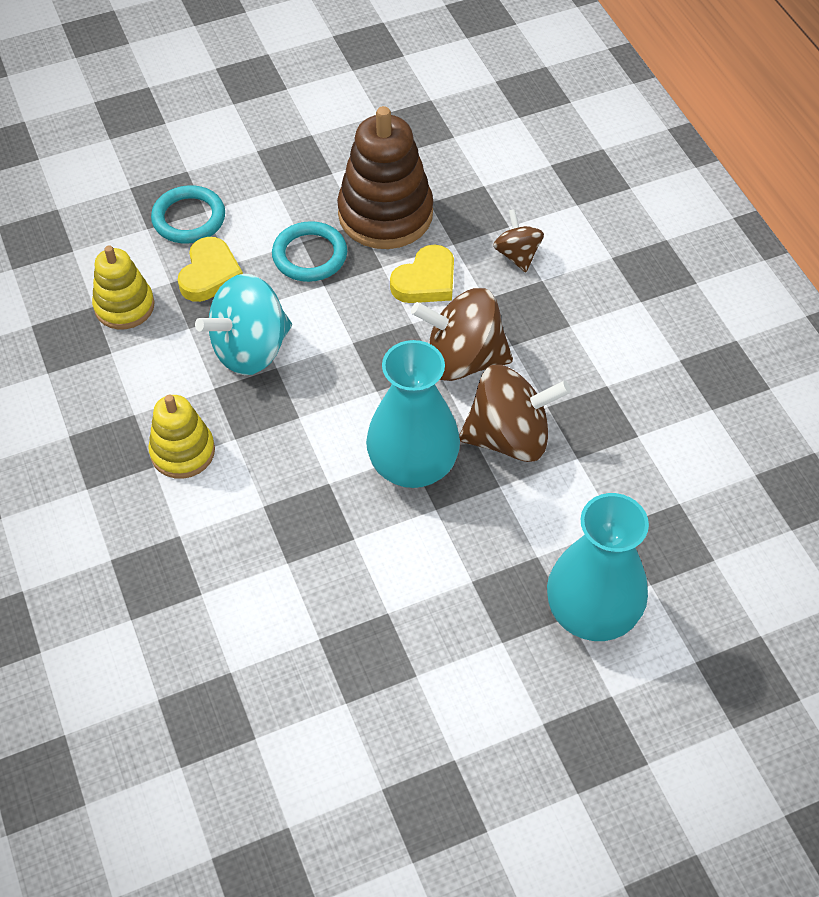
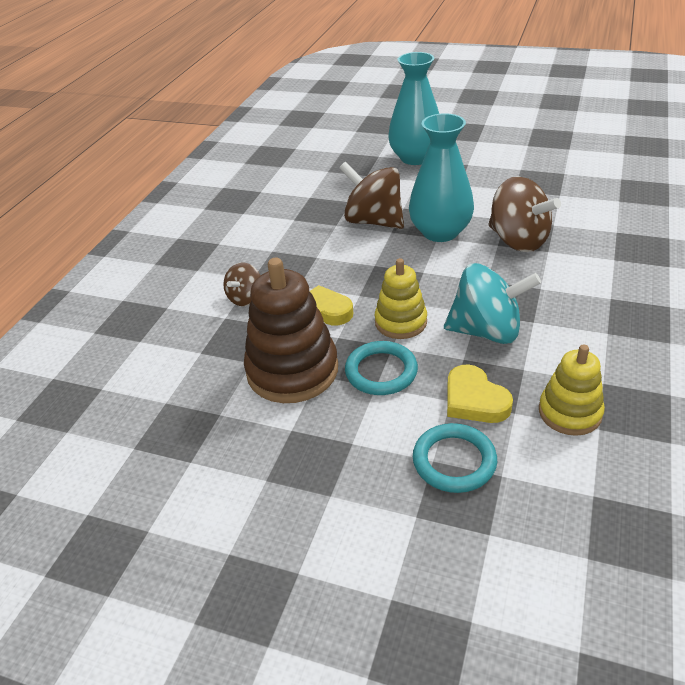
camera: 135 degrees left, 15 degrees down
yellow stacking toy [148,395,215,479] -> yellow stacking toy moved to [374,258,427,339]
yellow heart [178,237,243,302] -> yellow heart turned 90 degrees counterclockwise [447,364,513,423]
brown spinning top [411,288,513,381] -> brown spinning top moved to [488,176,561,252]

